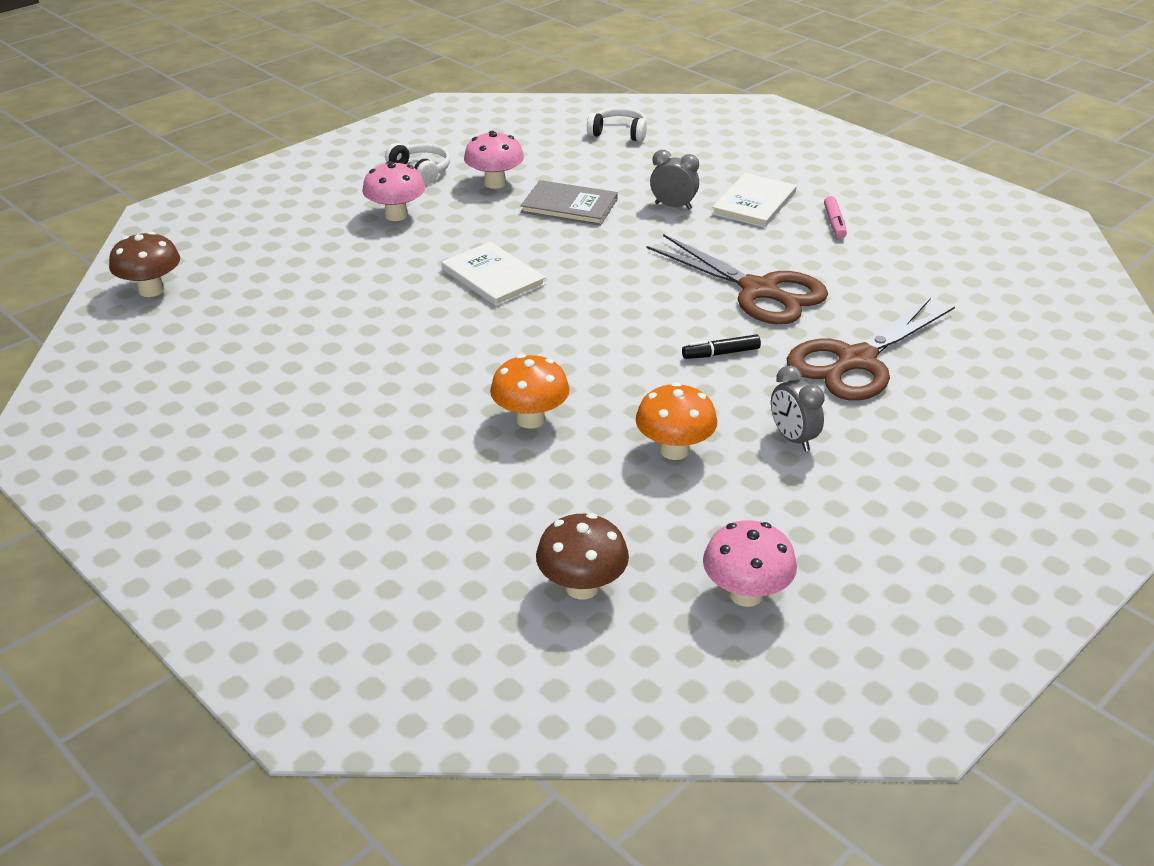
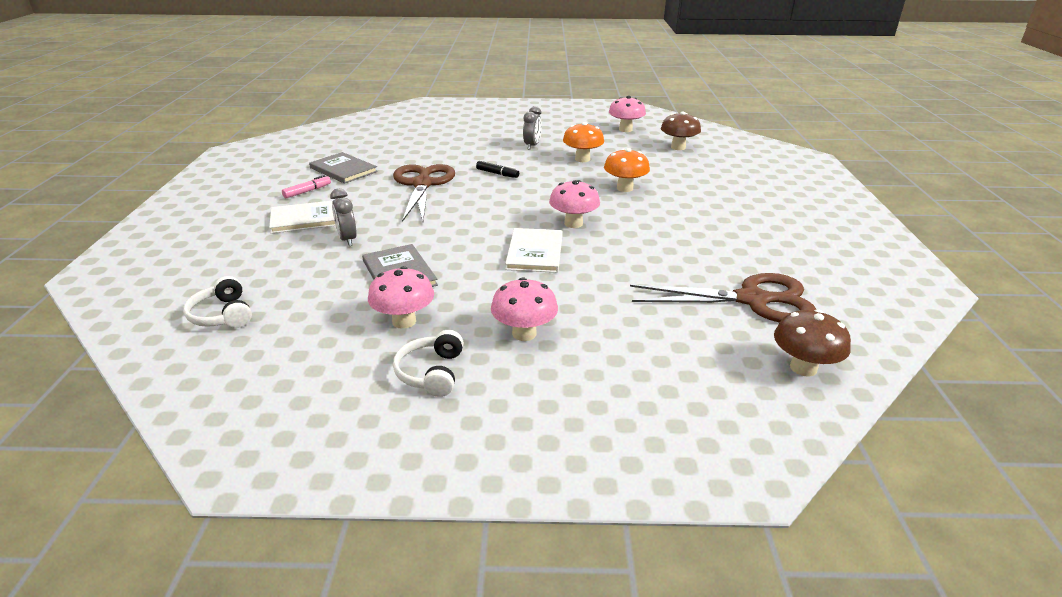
camera: 135 degrees left, 5 degrees down
brown scissors [787,298,955,401] -> brown scissors moved to [630,273,817,323]
none -> grey book [309,152,378,184]
none -> pink mushroom [549,180,600,228]

